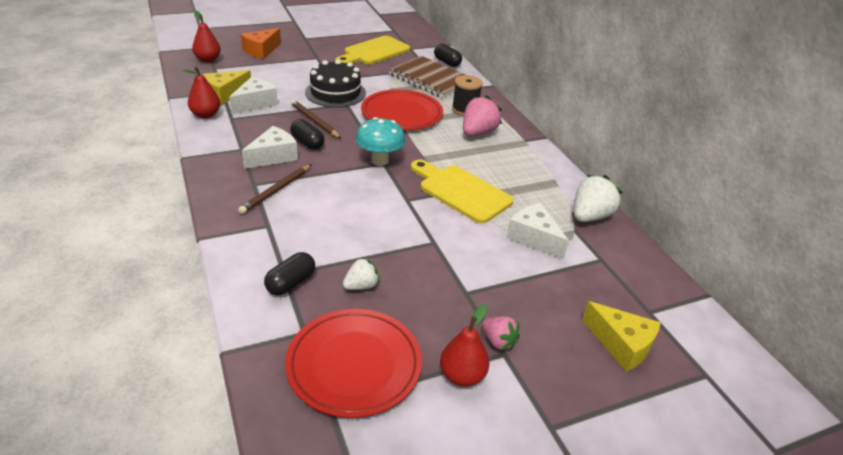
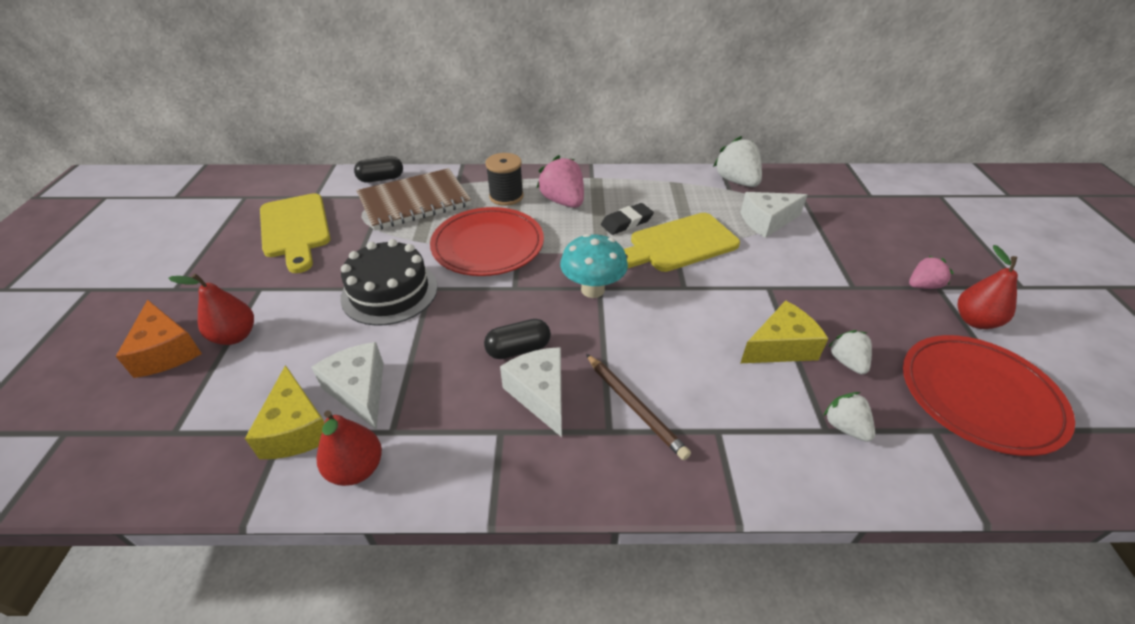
camera: 65 degrees left, 5 degrees up
red pear [192,11,221,62] -> red pear moved to [168,273,254,345]
black capsule [264,252,315,295] -> white strawberry [823,392,875,442]
brown pencil [291,100,341,139] -> none
yellow cheese [582,301,661,372] -> yellow cheese moved to [741,300,828,363]
none -> black eraser [601,203,654,235]

